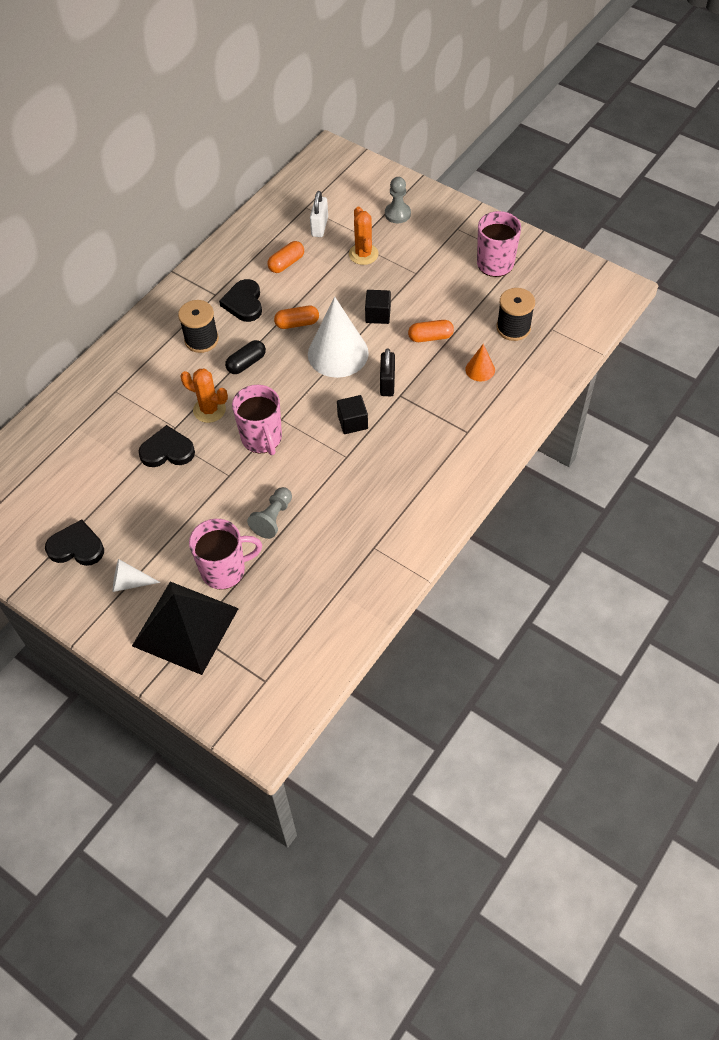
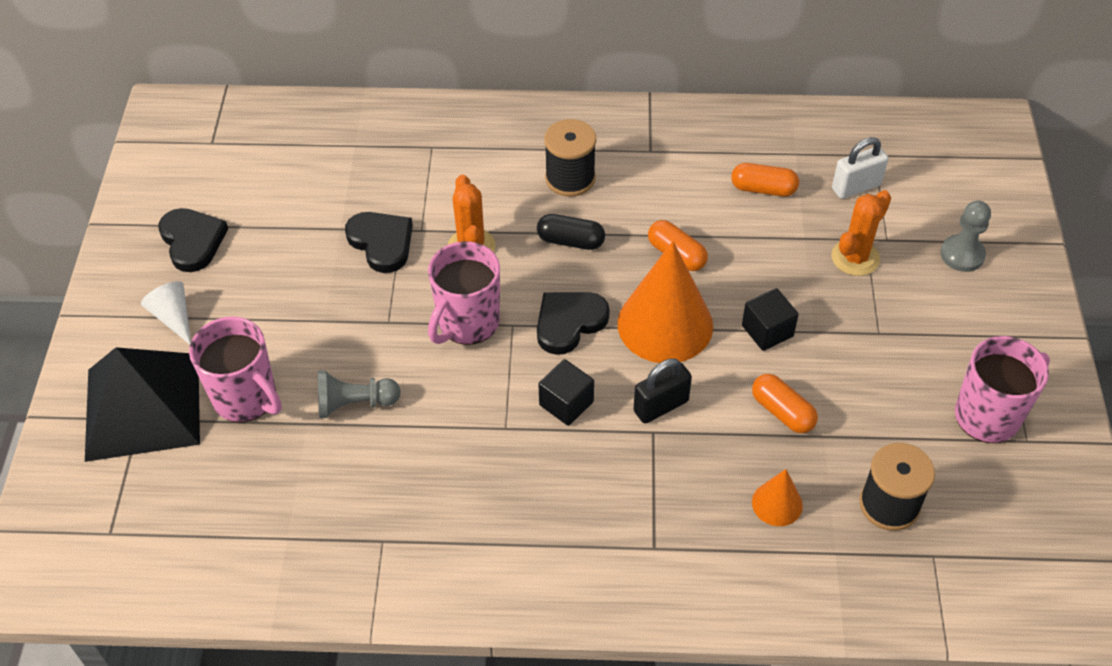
camera: 55 degrees right, 5 degrees down
black heart [219,279,262,322] -> black heart moved to [537,292,610,355]
white cone [308,297,369,378] -> orange cone [617,241,713,363]

